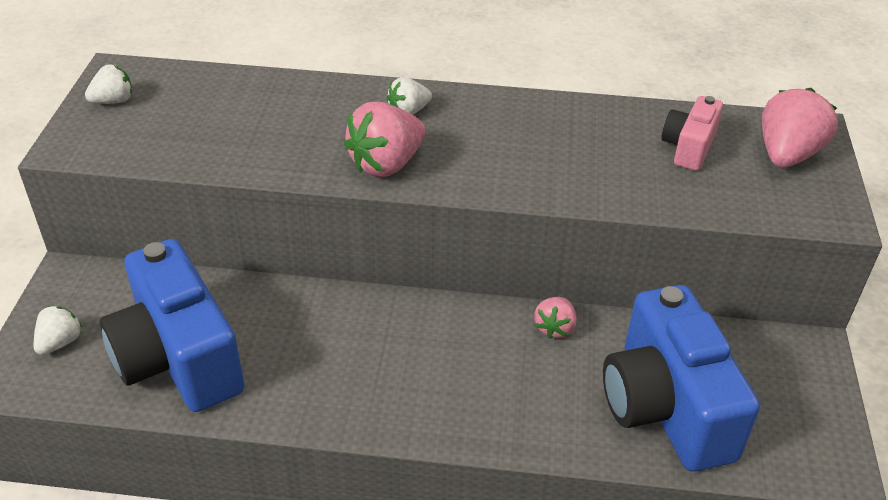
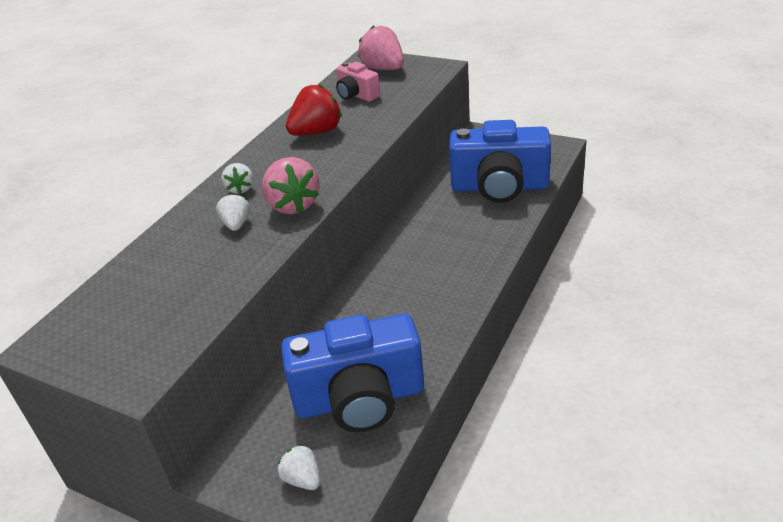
camera: 65 degrees left, 5 degrees down
white strawberry [85,64,132,104] -> white strawberry moved to [216,194,250,231]
pink strawberry [534,297,576,339] -> none
none -> red strawberry [286,84,342,136]

